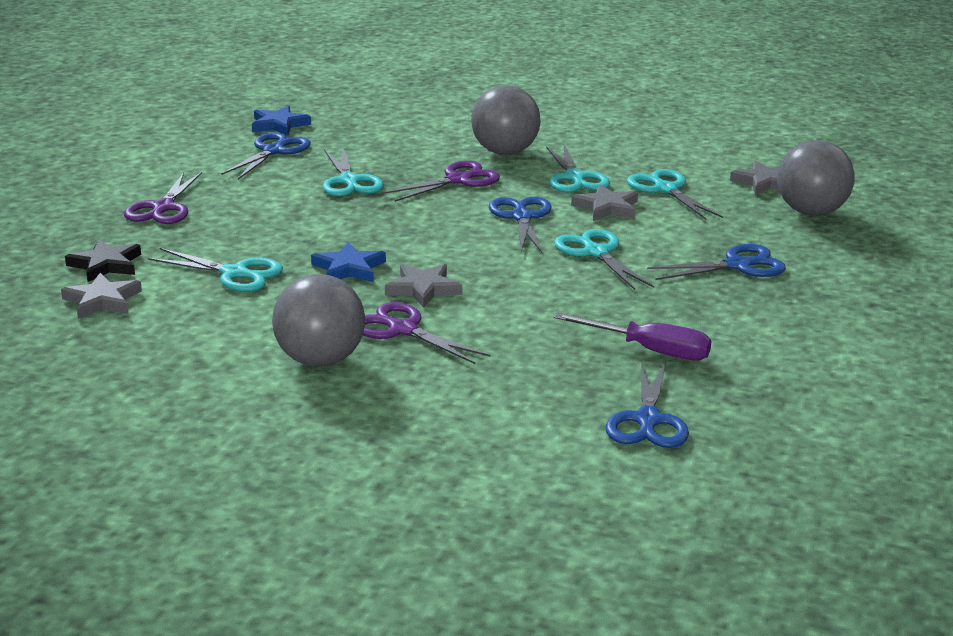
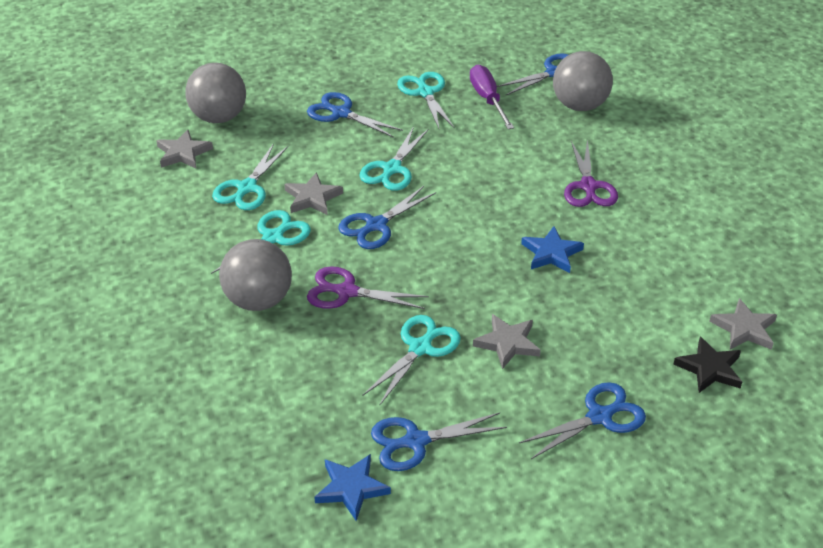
camera: 130 degrees left, 15 degrees up
purple scissors [124,172,202,224] -> blue scissors [519,382,646,459]
turquoise scissors [148,248,283,292] -> turquoise scissors moved to [397,72,455,129]
grey ball [272,274,365,367] -> grey ball moved to [553,51,613,111]
grey star [385,264,462,308] -> grey star moved to [473,314,541,369]

